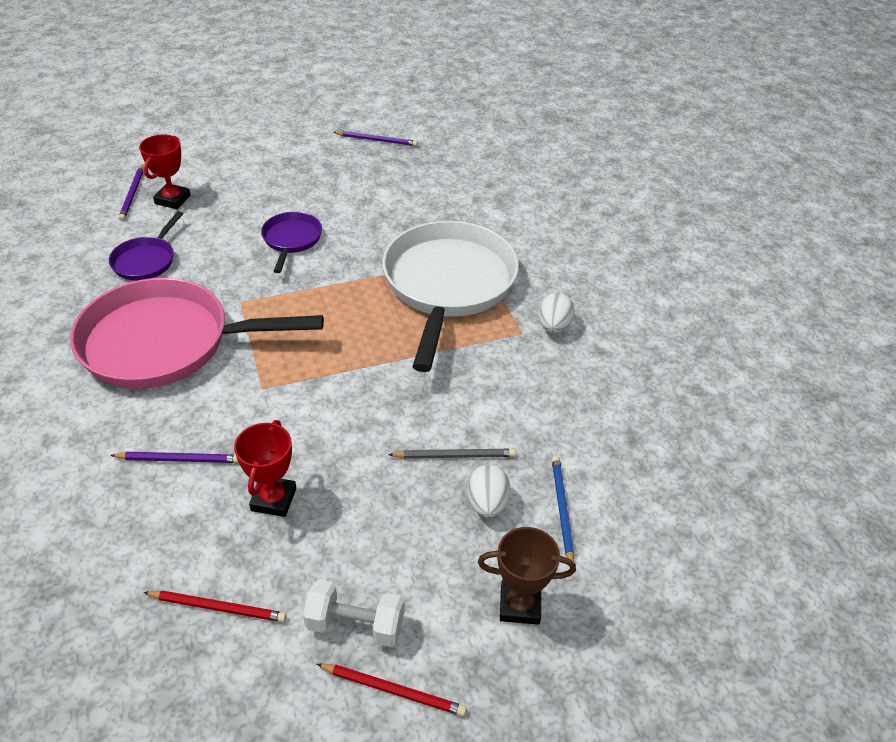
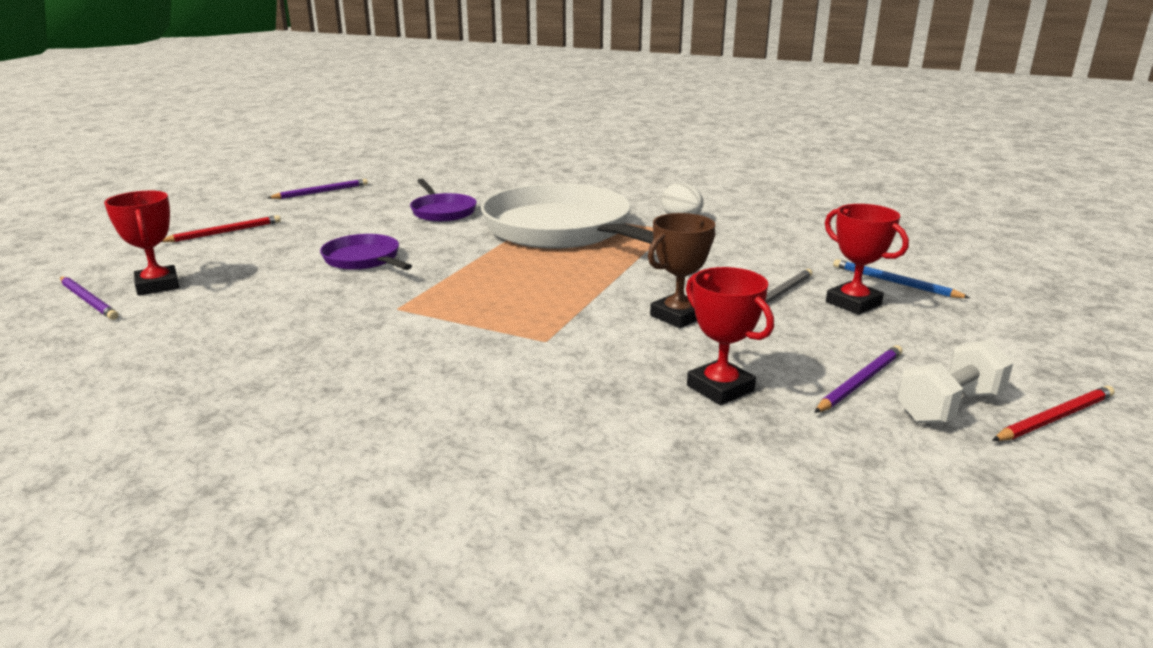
camera: 45 degrees left, 20 degrees down
pink pan [70,278,324,389] -> none
purple pan [109,211,183,281] -> purple pan moved to [410,179,477,222]
purple pencil [110,452,238,463] -> purple pencil moved to [814,345,902,413]
red pencil [143,591,287,622] -> red pencil moved to [161,215,281,242]
white egg [467,465,511,518] -> red trophy [825,204,909,315]
brown trophy [478,527,576,625] -> brown trophy moved to [648,213,715,328]

